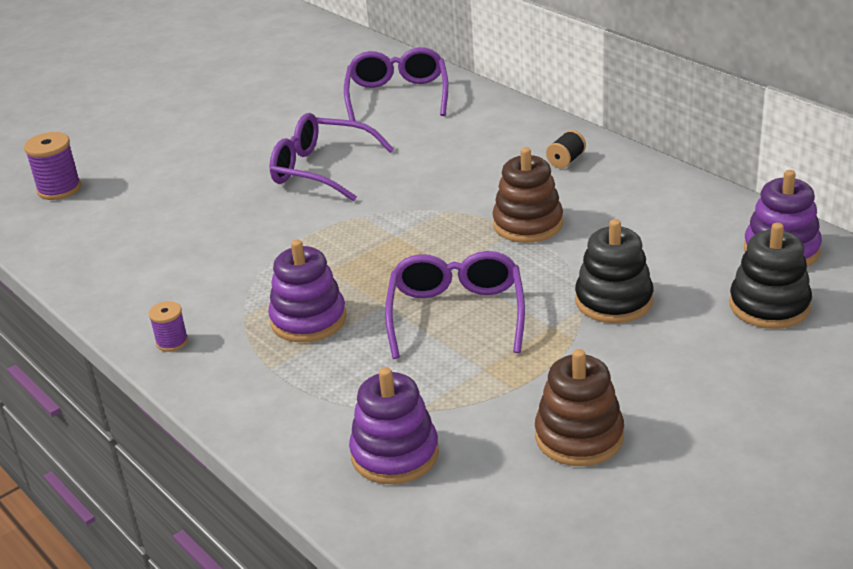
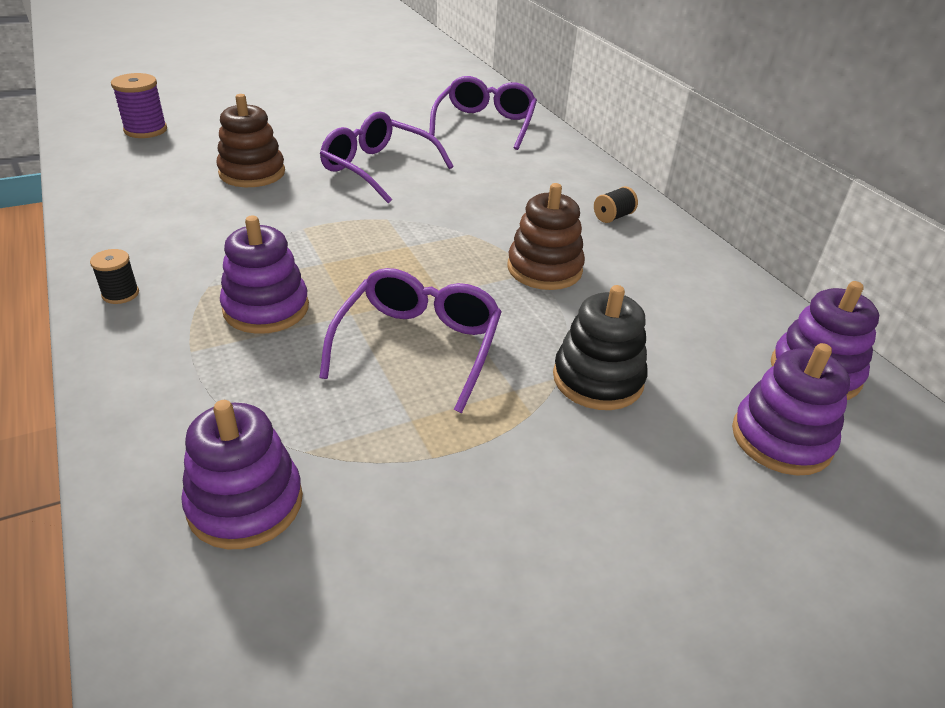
camera: 10 degrees right, 5 degrees up
purple spool [149,301,188,352] -> black spool [90,249,139,304]
brown stacking toy [535,349,624,466] -> brown stacking toy moved to [217,94,285,187]
black stacking toy [729,223,812,329] -> purple stacking toy [732,343,850,475]

